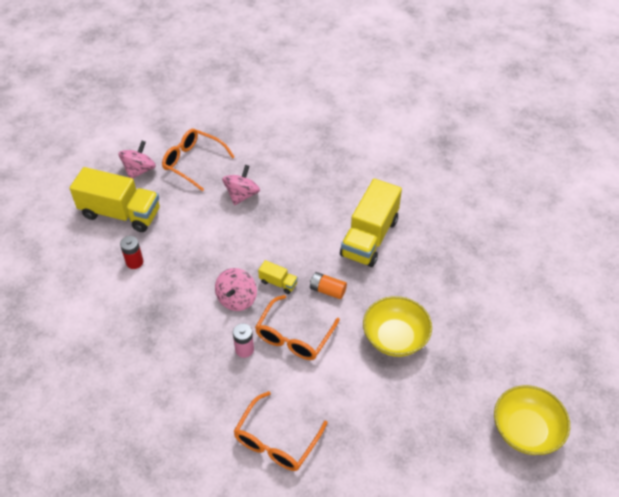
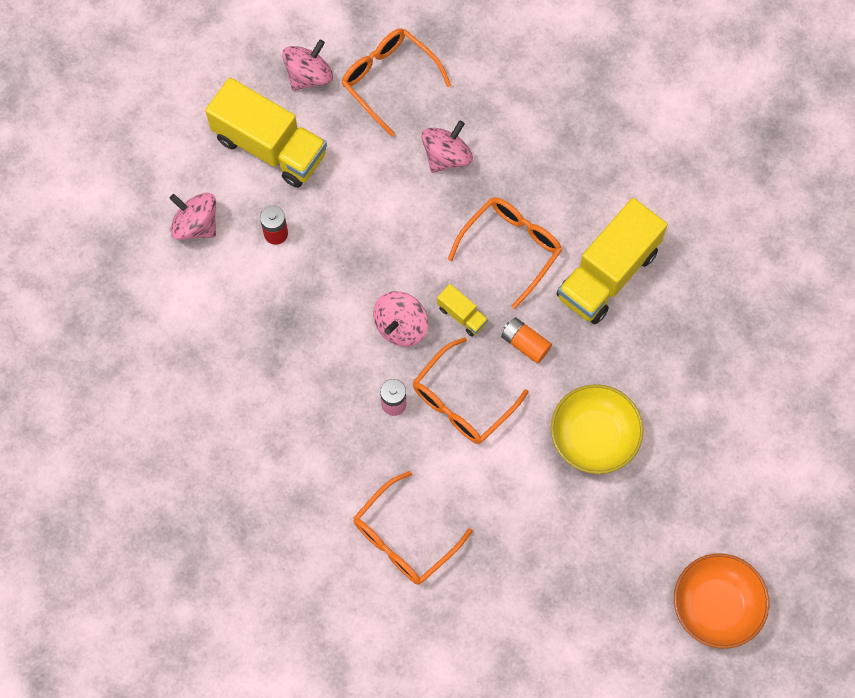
camera: 15 degrees right, 20 degrees up
yellow bowl [494,385,570,455] -> orange bowl [674,553,769,649]
none -> pink spinning top [170,193,216,240]
none -> orange glasses [448,197,562,309]

